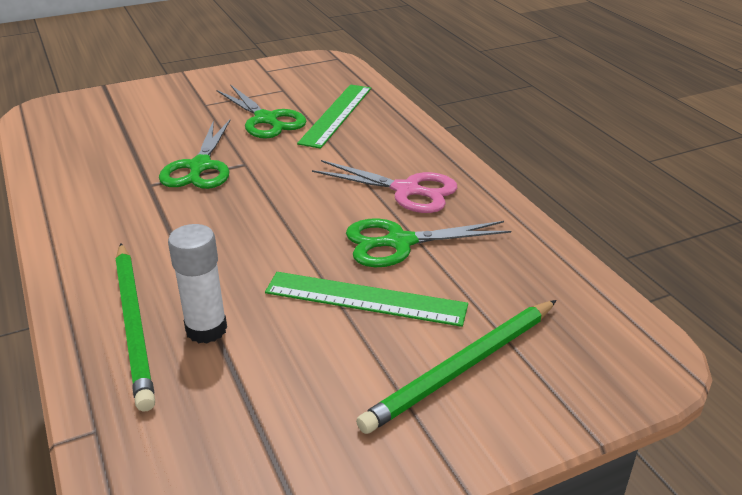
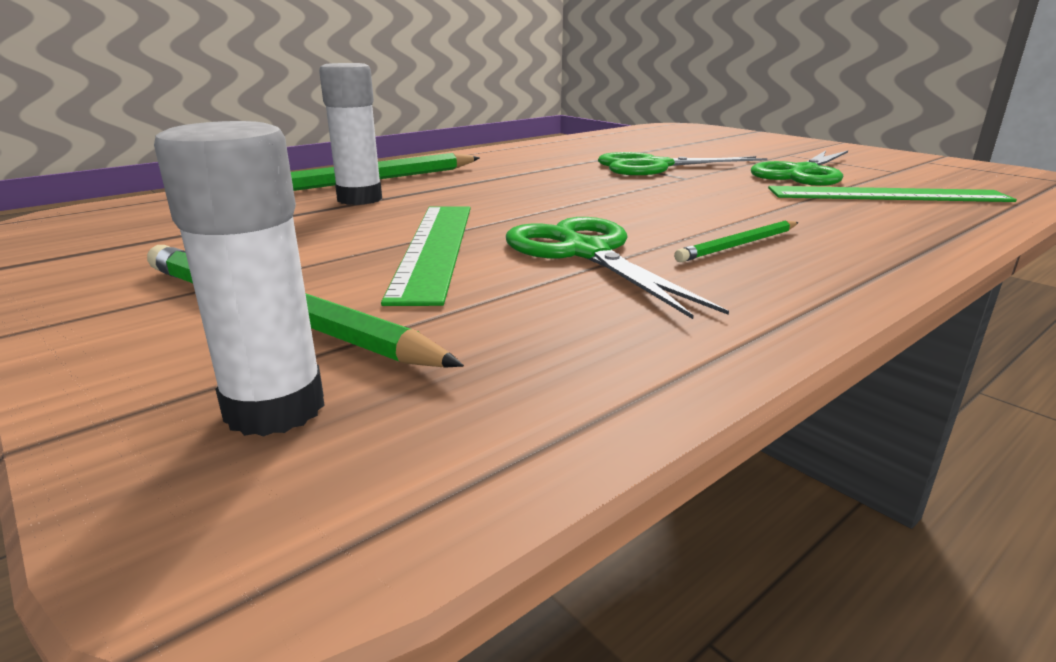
camera: 75 degrees right, 10 degrees down
pink scissors [312,160,457,213] -> green pencil [674,220,799,262]
none -> white glue stick [154,121,325,437]

